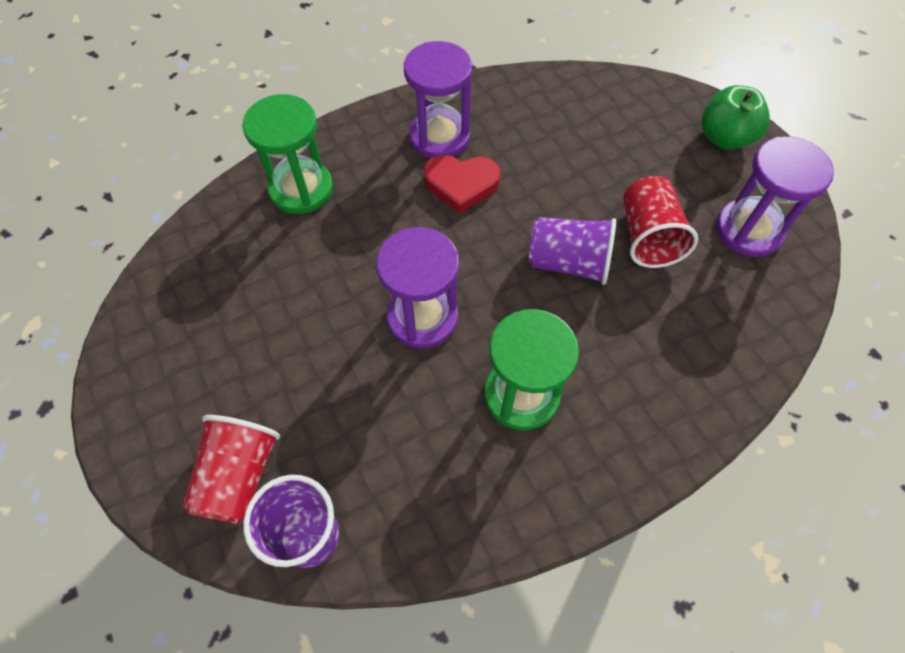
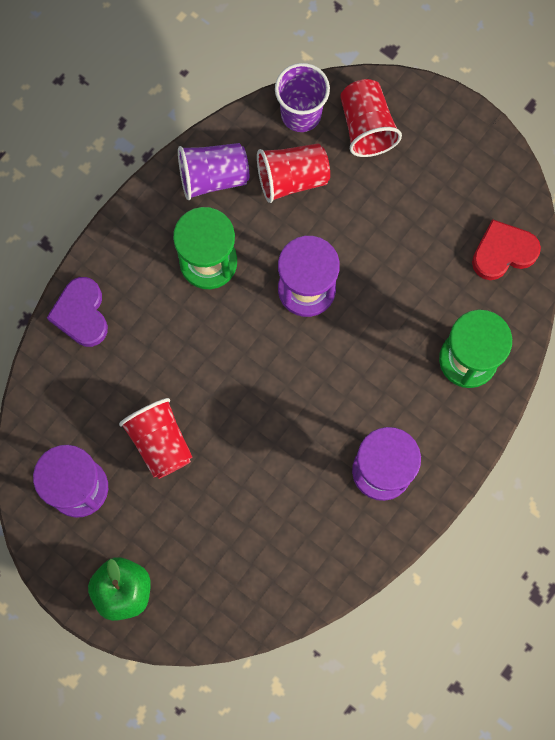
camera: 155 degrees right, 15 degrees up
red heart [424,155,501,214] -> red heart moved to [472,219,541,280]
purple cup [529,217,616,285] -> purple cup moved to [178,143,249,200]
none -> purple heart [47,277,108,347]
none -> red cup [257,144,330,203]

